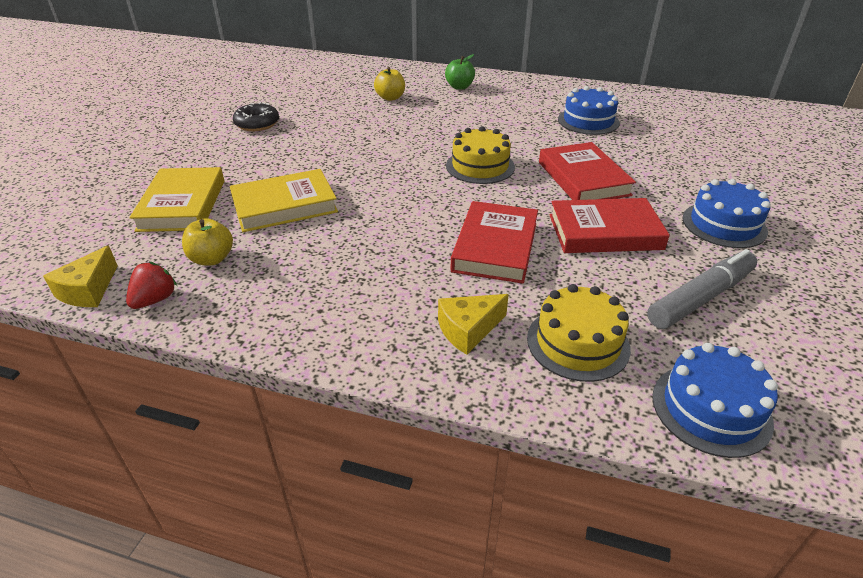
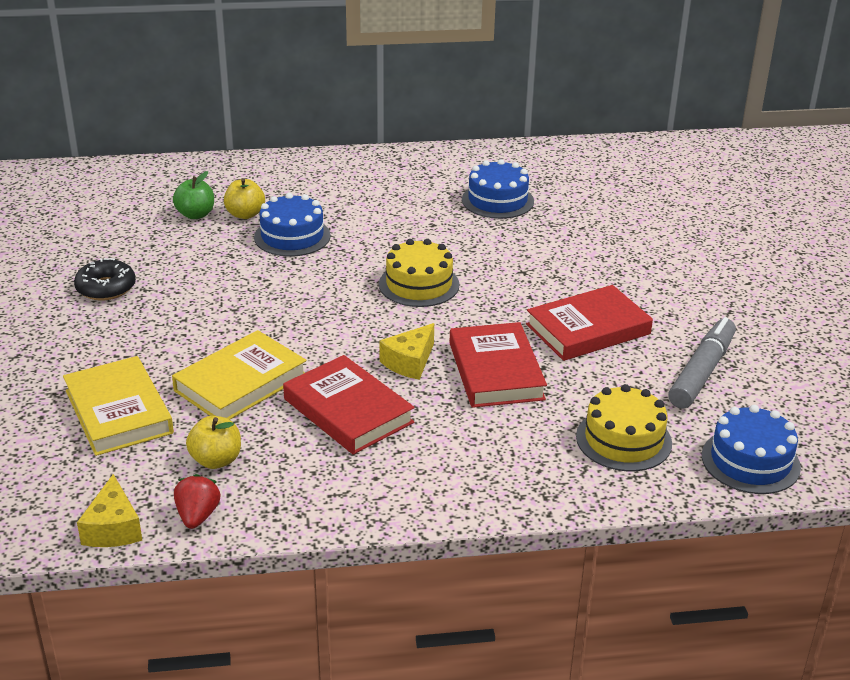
camera: 25 degrees left, 5 degrees down
yellow cheese [438,294,509,355] -> yellow cheese moved to [380,323,434,380]
green apple [445,54,475,90] -> green apple moved to [173,171,214,219]
red book [539,142,636,200] -> red book moved to [283,355,415,455]
blue cake [682,179,771,248] -> blue cake moved to [254,193,331,257]

